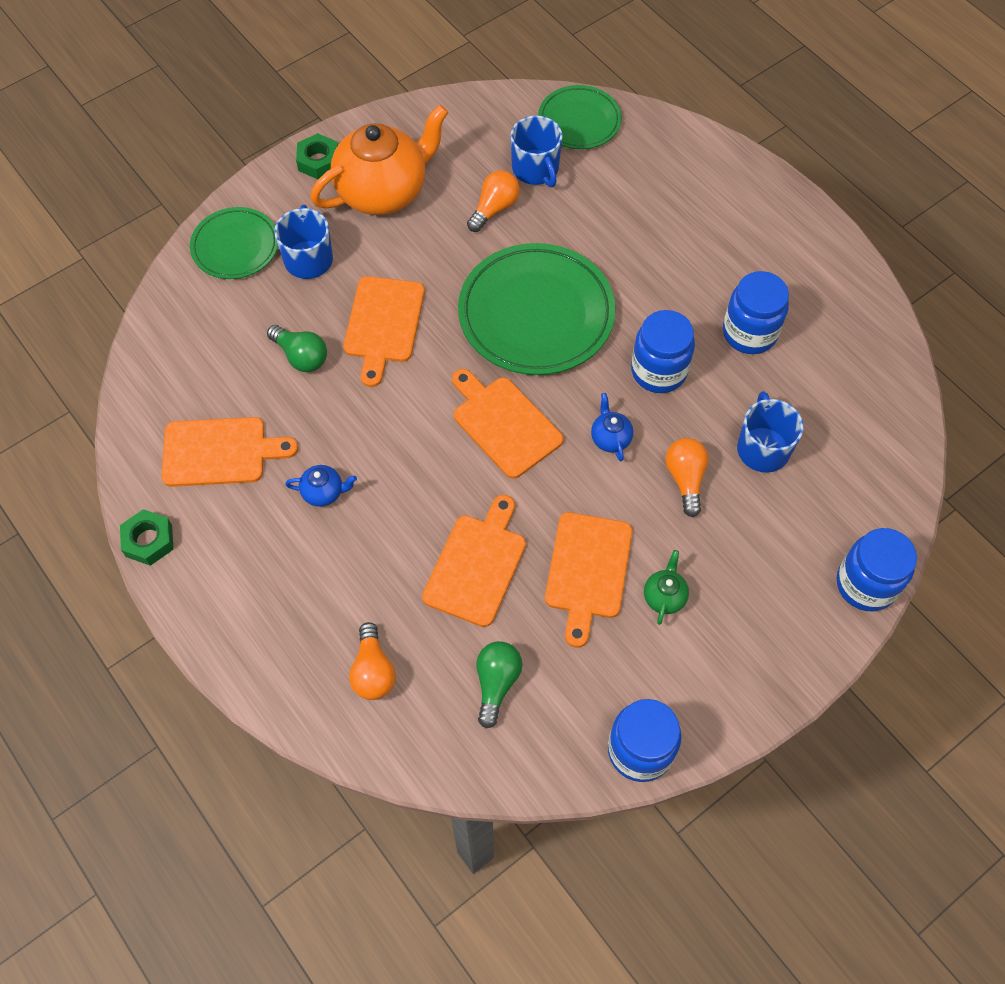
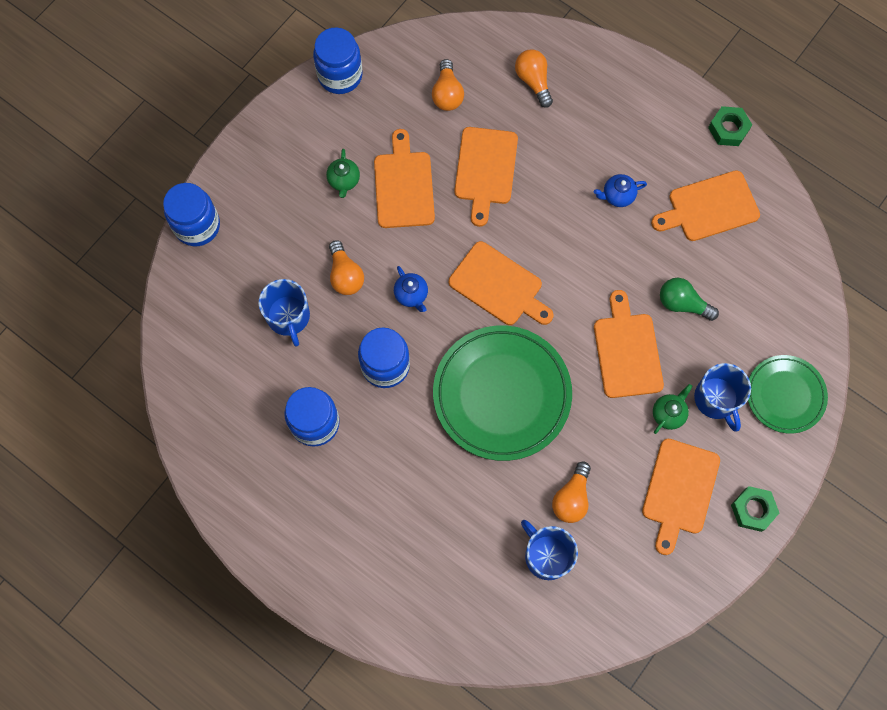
camera: 165 degrees right, 10 degrees up
orange teapot [310,105,448,215] -> orange cutting board [642,439,720,555]
green light bulb [476,641,522,728] -> orange light bulb [432,59,464,111]
green plate [538,85,621,149] -> none
none -> green teapot [653,384,693,434]

